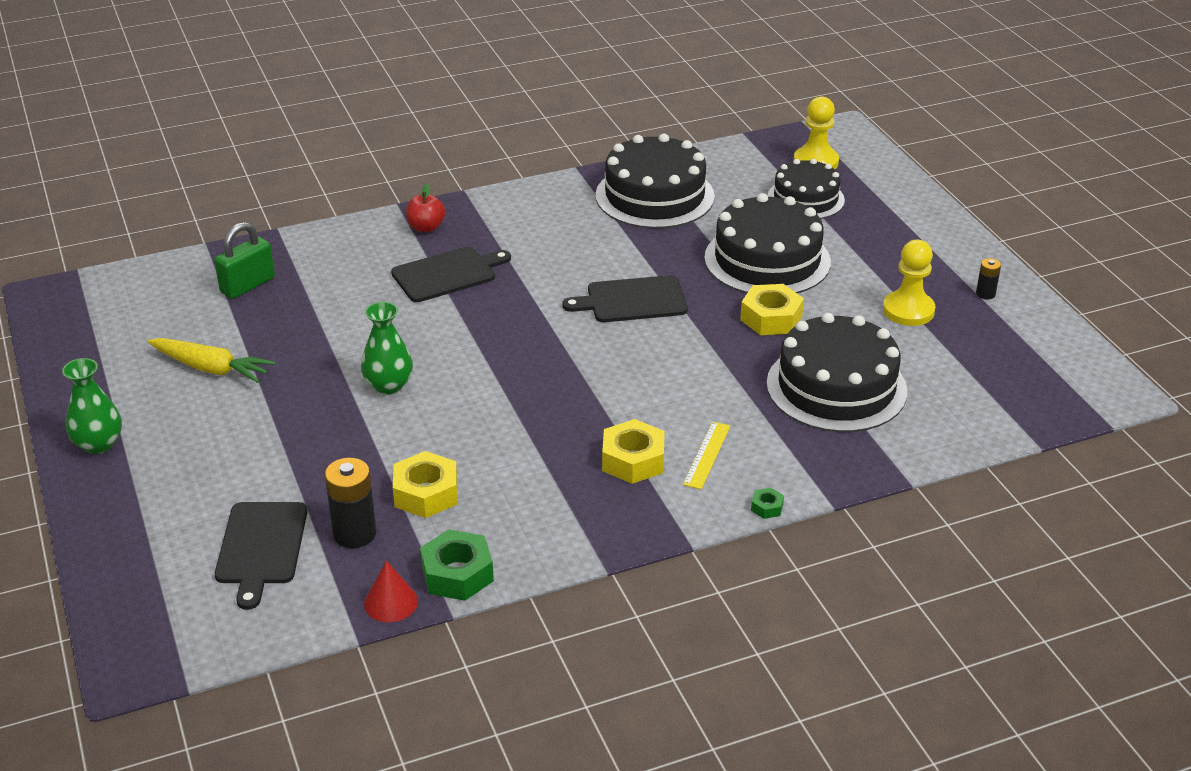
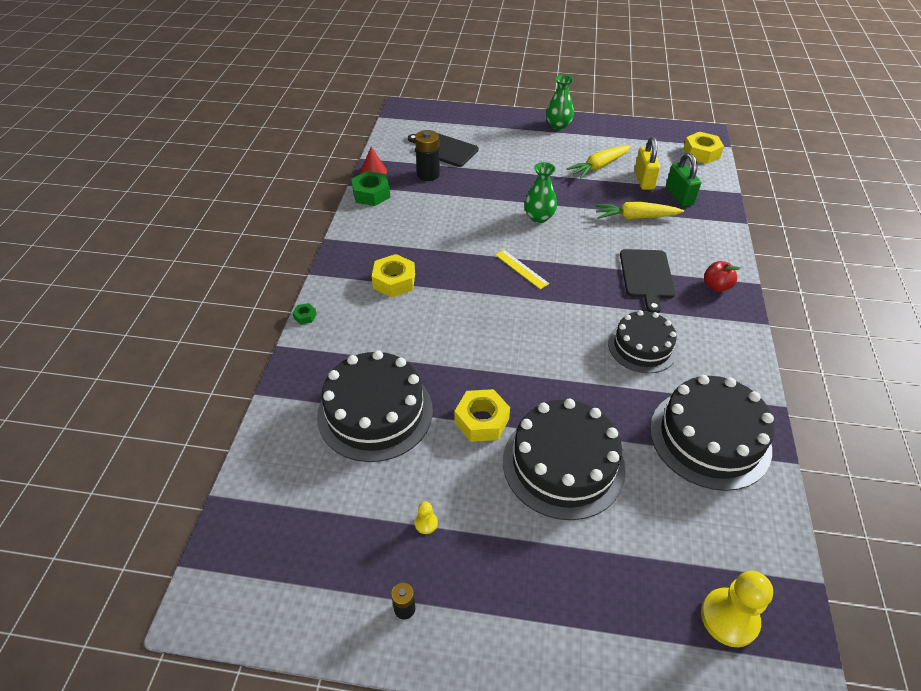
camera: 120 degrees right, 10 degrees up
yellow nut [393,451,457,518] -> yellow nut moved to [683,132,724,164]
black cutting board [562,275,688,322] -> none
yellow ruler [683,422,730,489] -> yellow ruler moved to [495,250,549,289]
black cake [768,159,845,219] -> black cake moved to [608,310,677,373]
yellow pawn [883,240,936,326] -> yellow pawn [415,501,438,534], size x0.46
none -> yellow carrot [594,202,684,219]
none -> yellow padlock [635,137,660,190]

